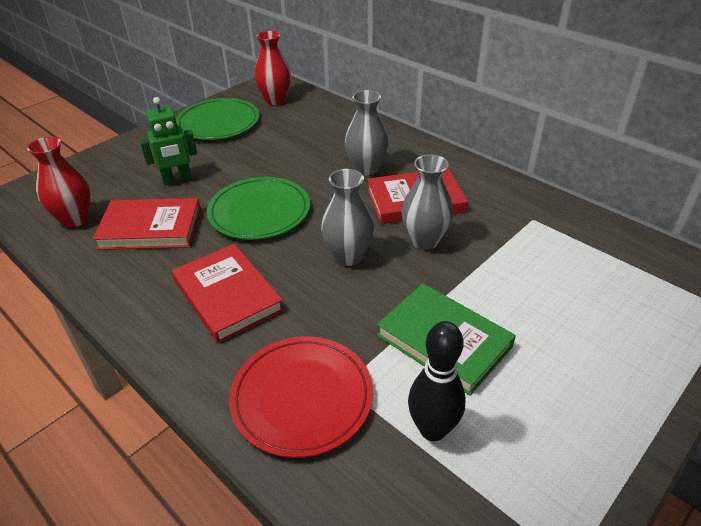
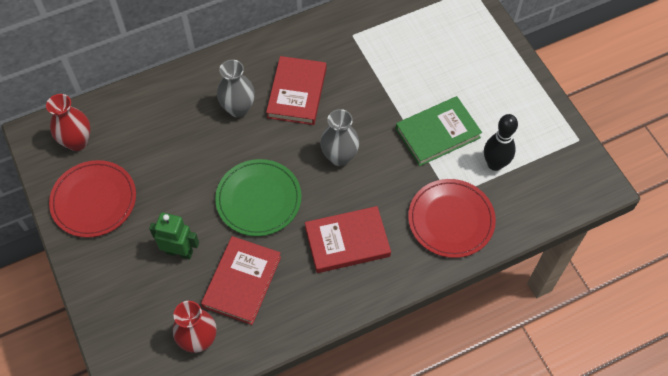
camera: 70 degrees left, 20 degrees up
green robot [140,97,197,186] -> green robot turned 75 degrees counterclockwise [149,213,199,259]
green plate [176,98,259,140] -> red plate [49,160,136,238]
grey vase [401,154,453,250] -> none

